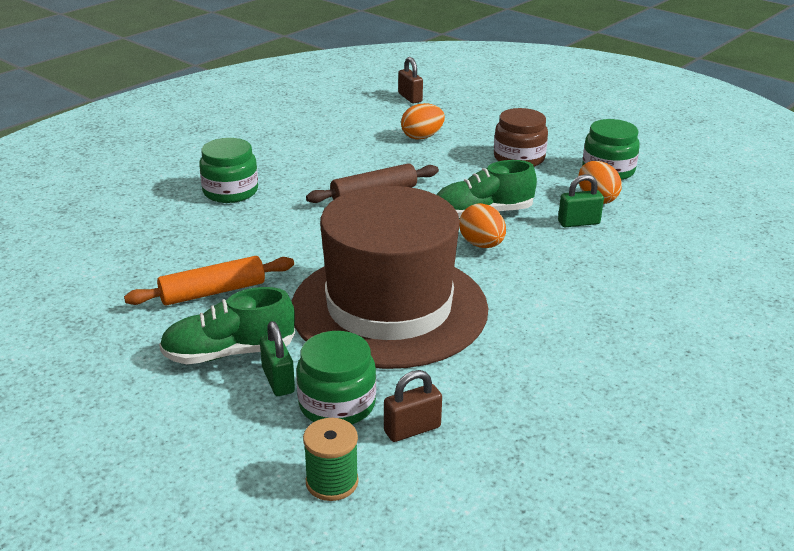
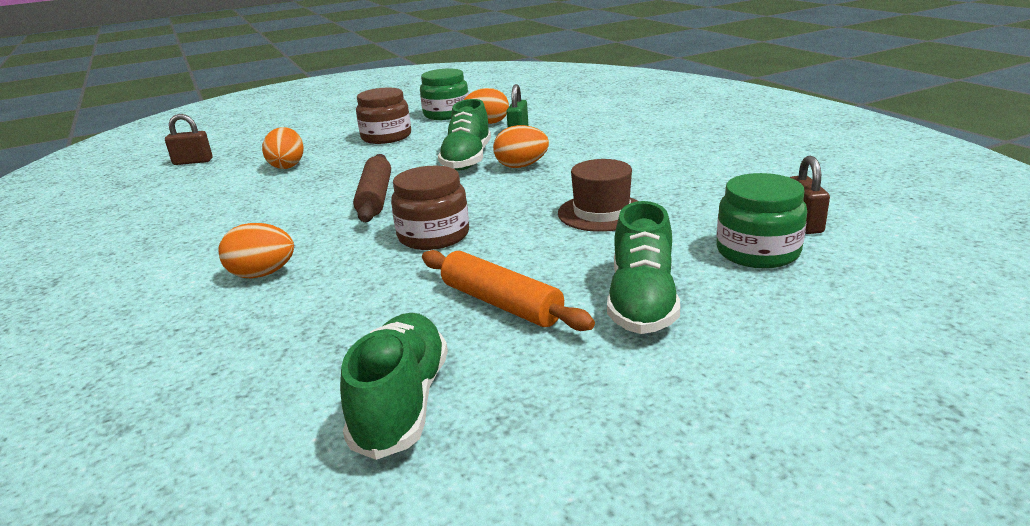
camera: 65 degrees left, 5 degrees down
orange rolling pin [124,256,294,306] -> orange rolling pin turned 45 degrees counterclockwise [422,250,595,331]
green jar [199,138,258,203] -> orange egg [218,223,294,279]
green padlock [260,321,295,396] -> none
brown hat [292,186,488,369] -> brown hat [558,159,638,232], size x0.43
green spool [303,418,359,501] -> none
none -> green shoe [340,313,448,460]
none -> brown jar [391,166,469,250]

